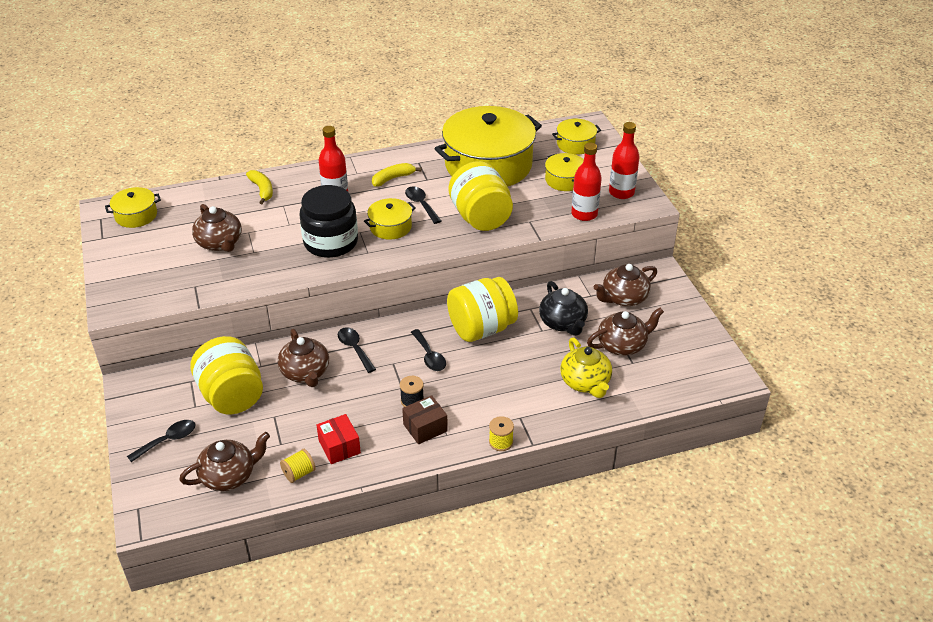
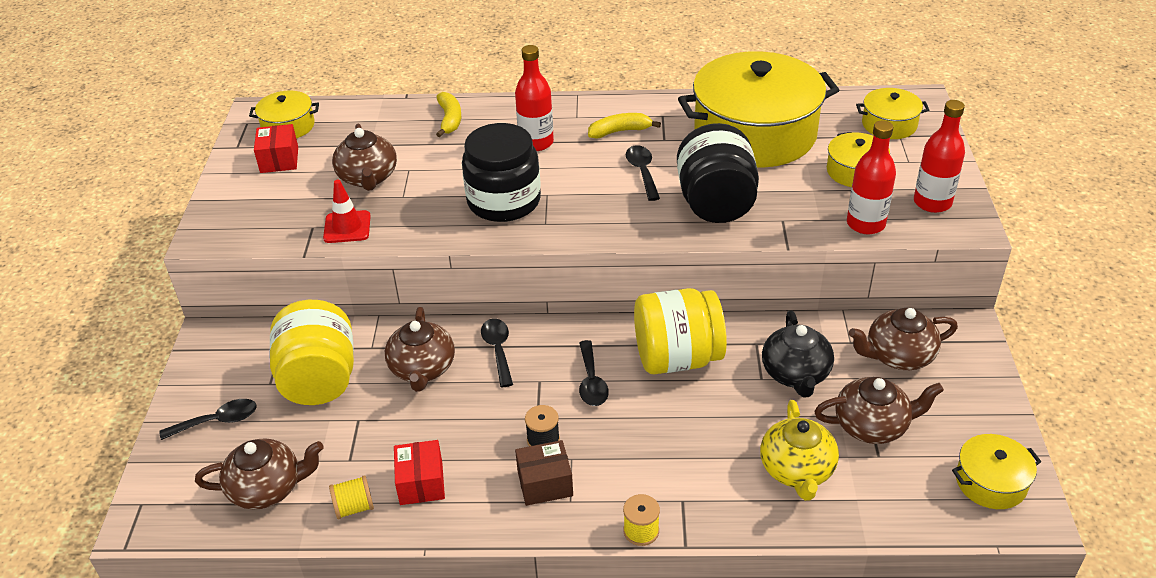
camera: 20 degrees right, 0 degrees up
yellow pot [364,198,416,240] -> yellow pot moved to [952,434,1041,509]
yellow jar [449,161,513,231] -> black jar [677,123,759,223]
none -> red box [254,124,298,173]
none -> red traffic cone [323,180,371,243]

